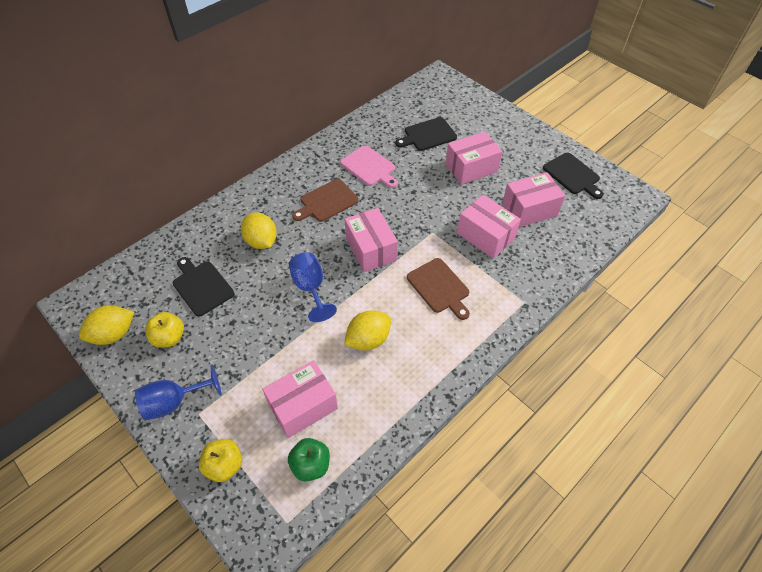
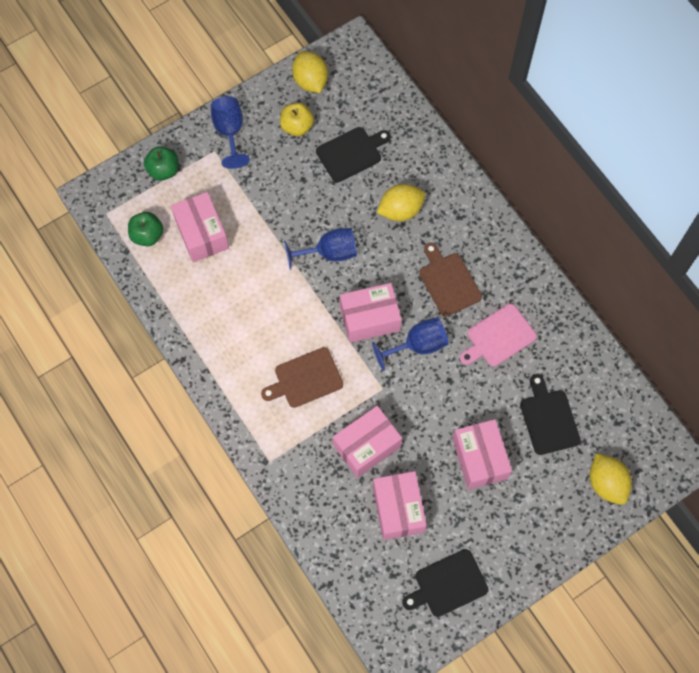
camera: 100 degrees right, 15 degrees up
yellow apple [199,439,242,482] -> green apple [144,146,178,181]
yellow lemon [344,310,391,350] -> yellow lemon moved to [590,453,632,505]
none -> blue goblet [372,317,449,371]

